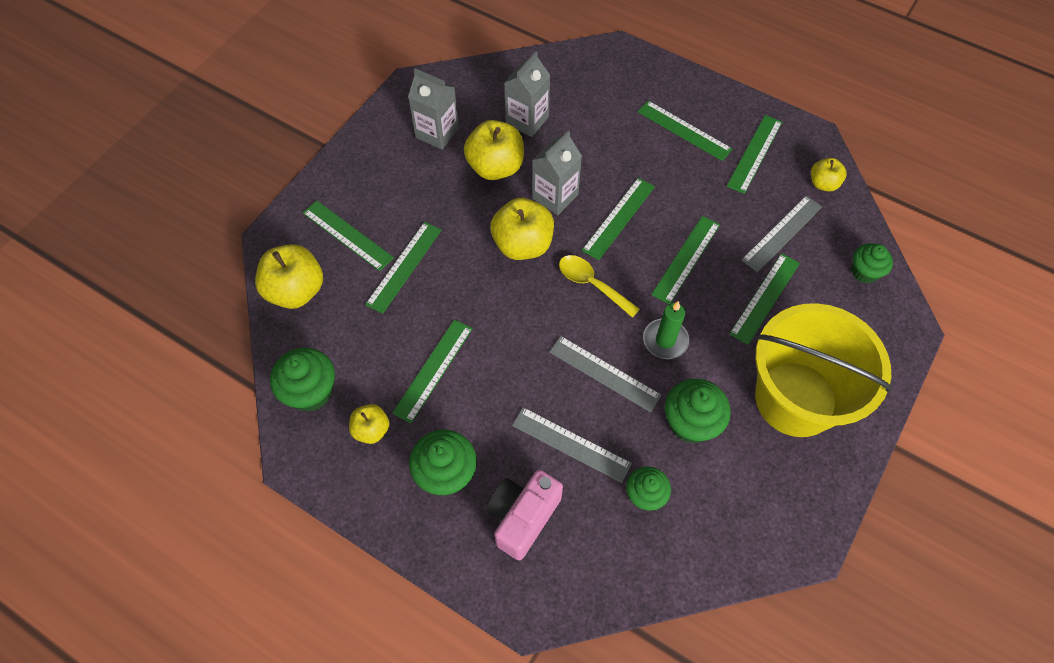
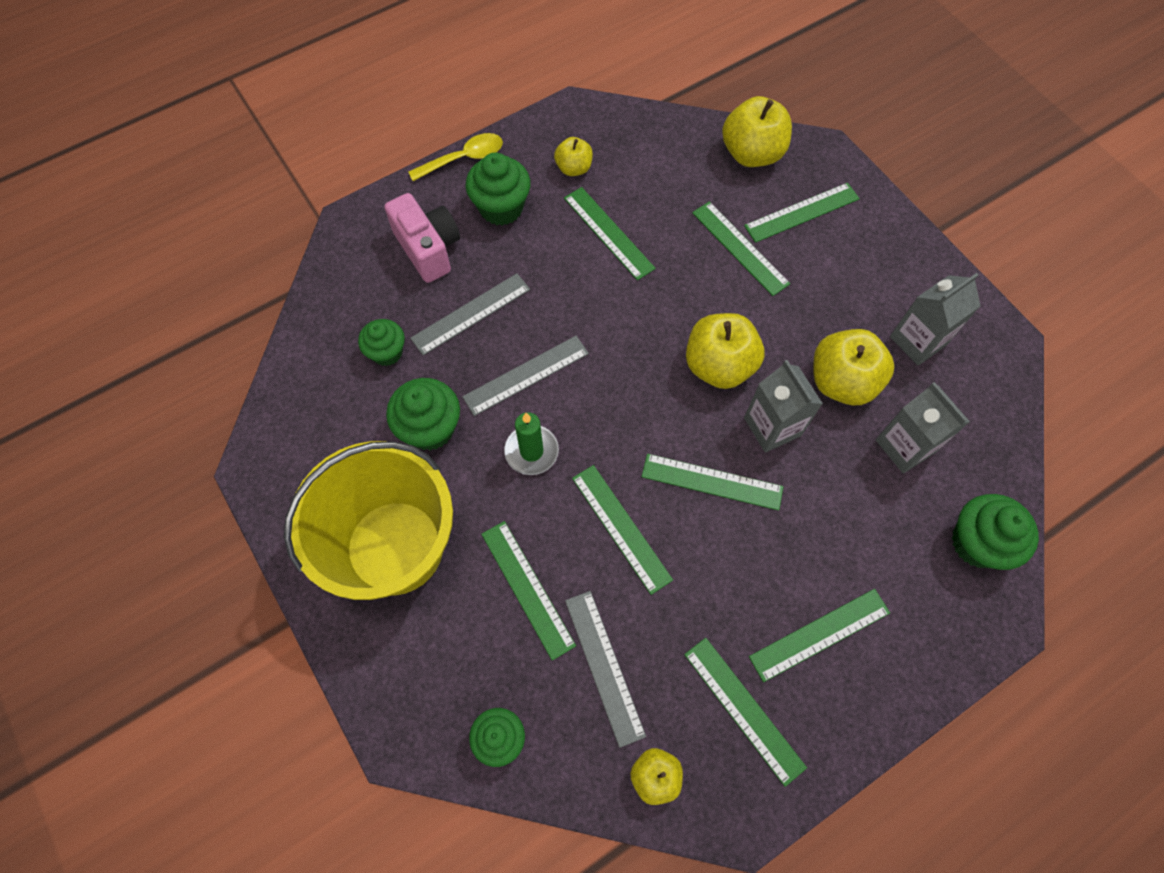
camera: 115 degrees right, 5 degrees up
green cupcake [270,348,335,412] -> green cupcake moved to [952,494,1039,570]
yellow spoon [559,255,640,318] -> yellow spoon moved to [408,133,503,181]
green ruler [582,178,655,260] -> green ruler turned 45 degrees counterclockwise [642,454,783,510]

